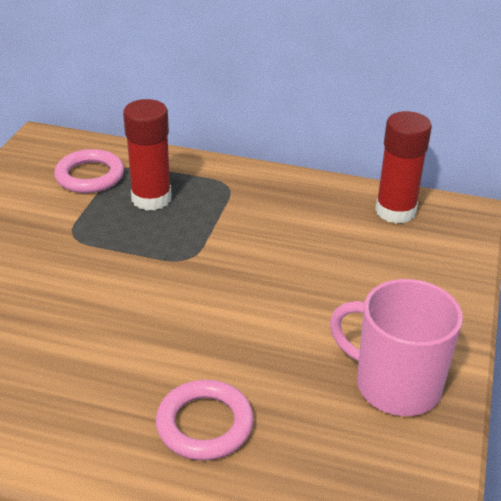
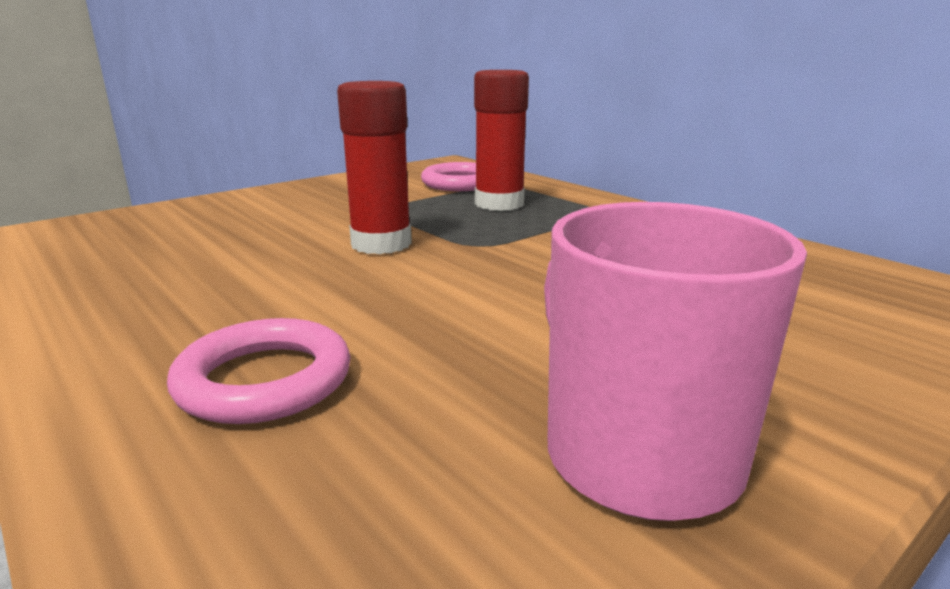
camera: 35 degrees right, 15 degrees down
red glue stick [375,111,432,224] -> red glue stick moved to [337,81,412,254]

